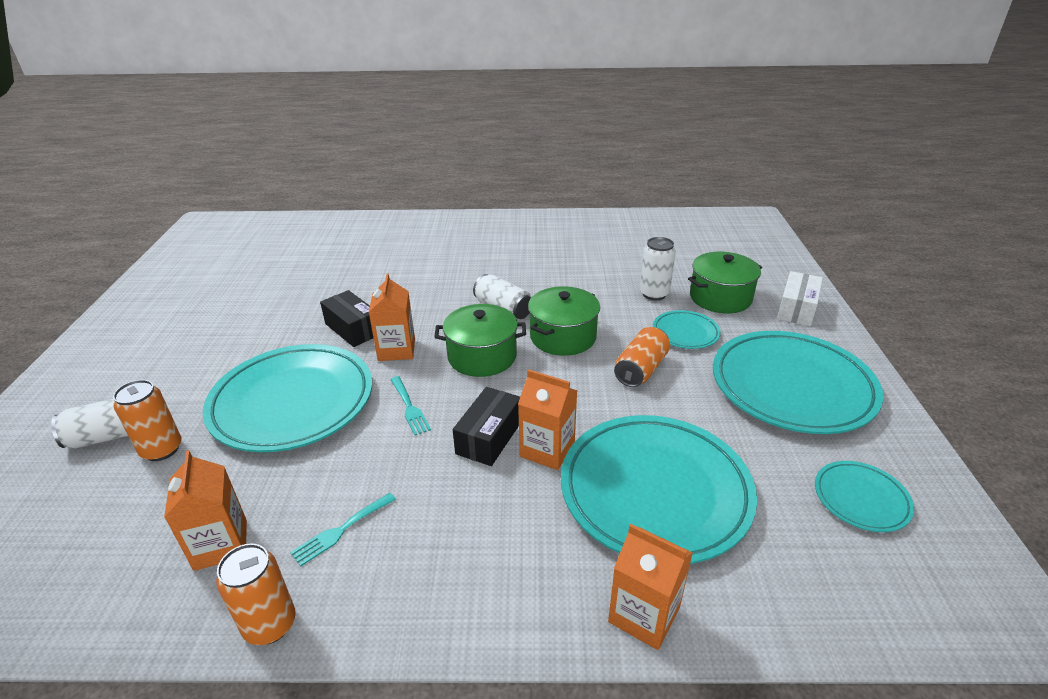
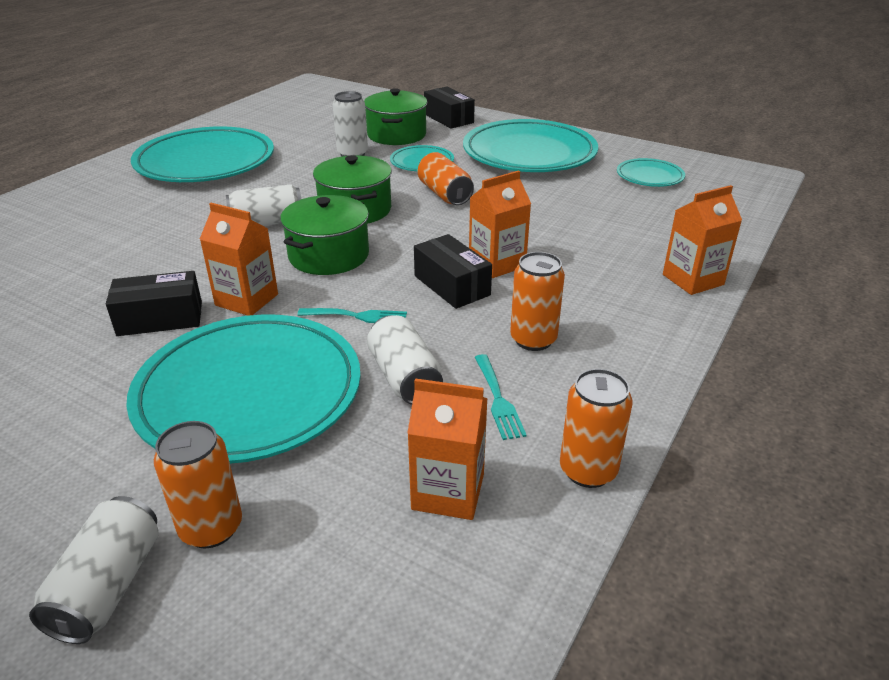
camera: 60 degrees left, 0 degrees up
turquoise plate [561,415,757,564] -> turquoise plate moved to [131,126,274,182]
white box [777,271,823,326] -> black box [424,87,475,129]
none -> white can [367,315,443,405]
none -> orange can [510,252,565,351]

